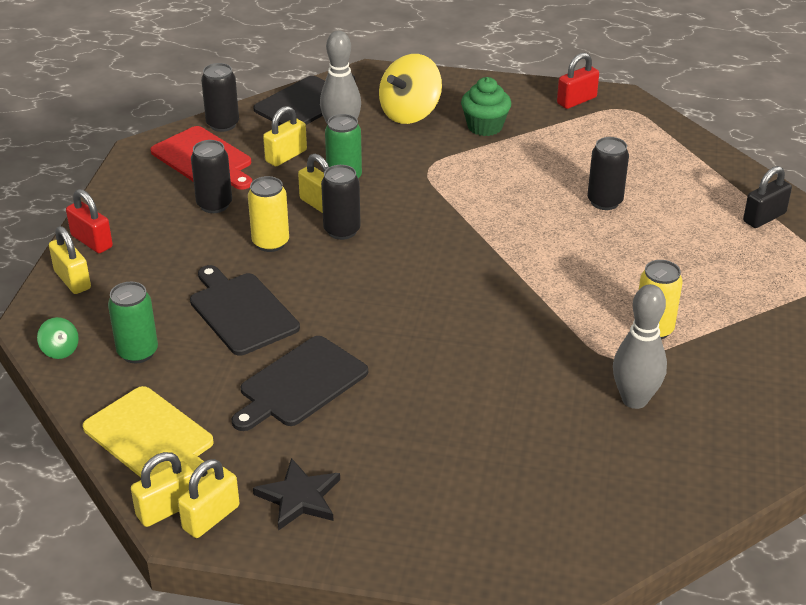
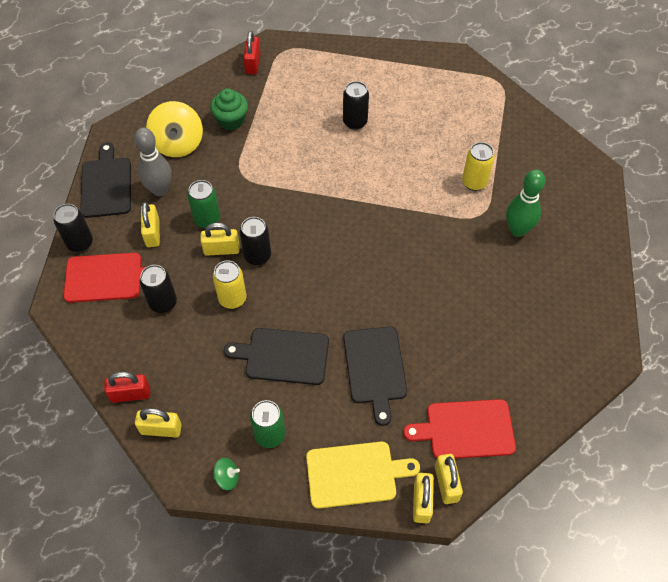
camera: 50 degrees left, 20 degrees up
black star [253,458,340,531] -> red cutting board [403,399,516,459]
grey bowling pin [613,284,667,409] -> green bowling pin [506,169,545,237]
black padlock [743,166,792,228] -> none

